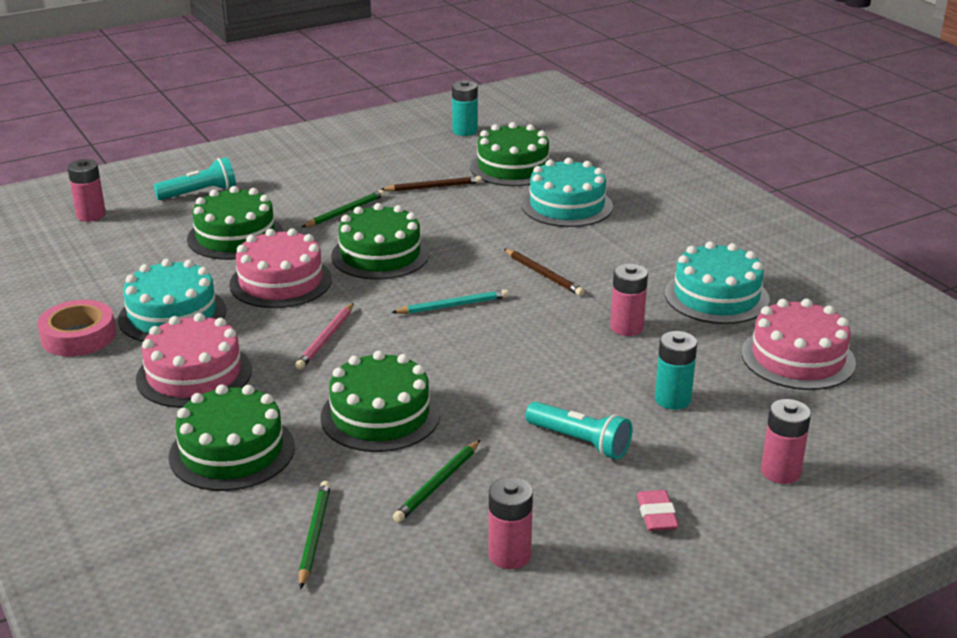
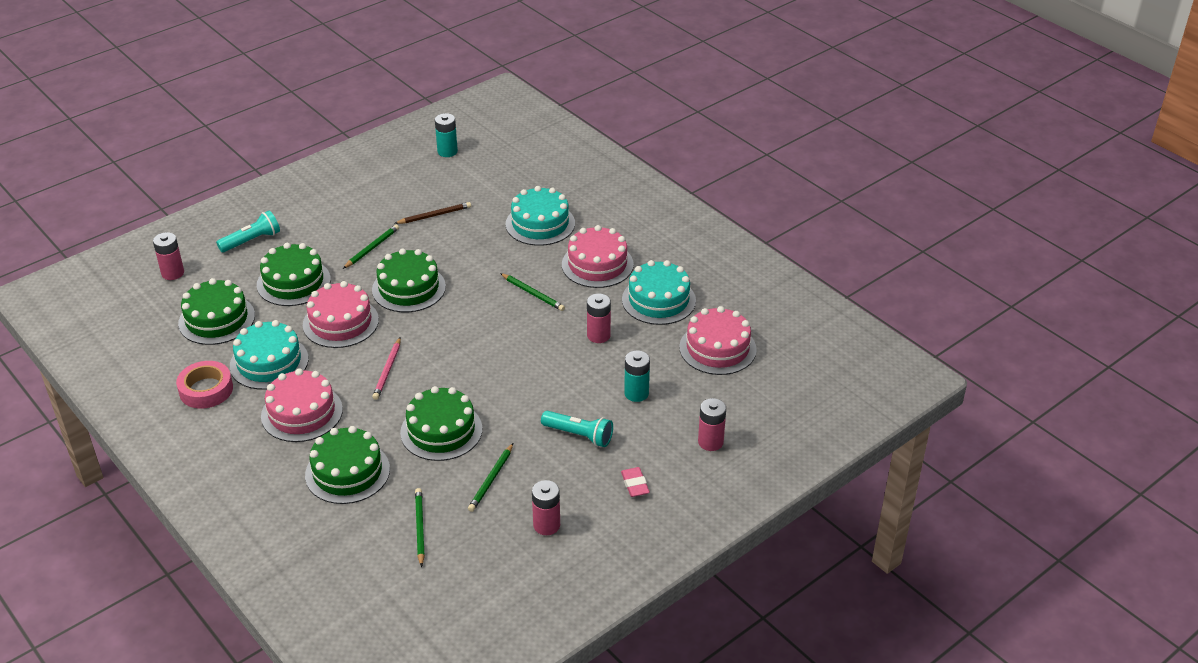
camera: 10 degrees left, 10 degrees up
turquoise pencil [391,289,509,314] -> none
green cake [470,122,552,186] -> green cake moved to [178,278,255,345]
brown pencil [504,249,585,296] -> green pencil [500,273,565,311]
none -> pink cake [562,225,634,288]

